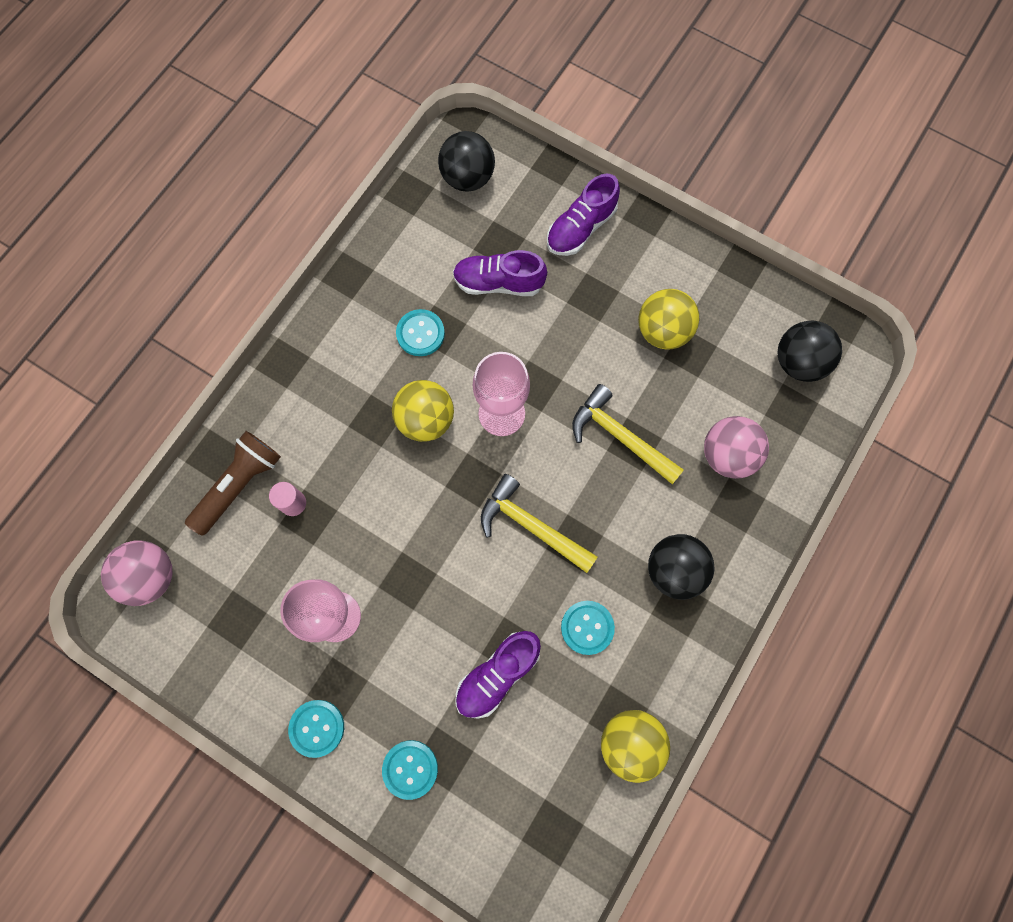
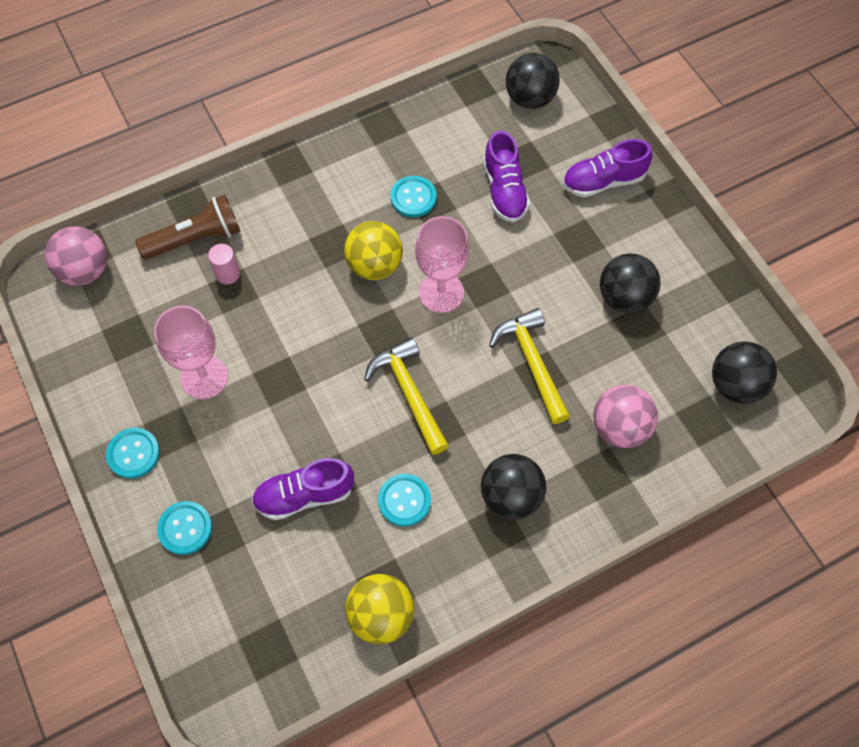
camera: 30 degrees right, 10 degrees down
purple shoe [453,250,547,296] -> purple shoe turned 135 degrees counterclockwise [483,131,530,223]
yellow ball [638,289,699,349] -> black ball [600,254,661,313]

